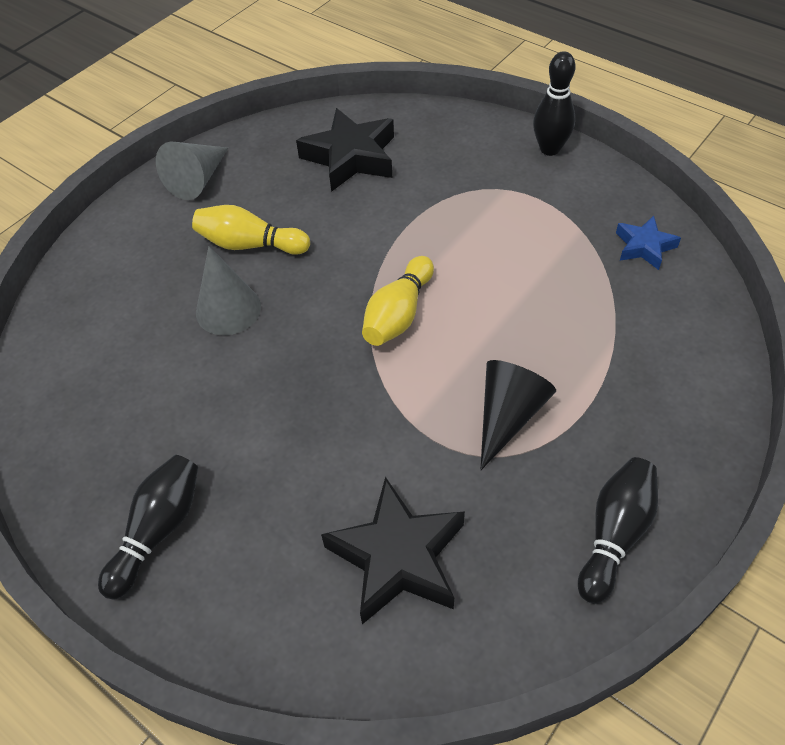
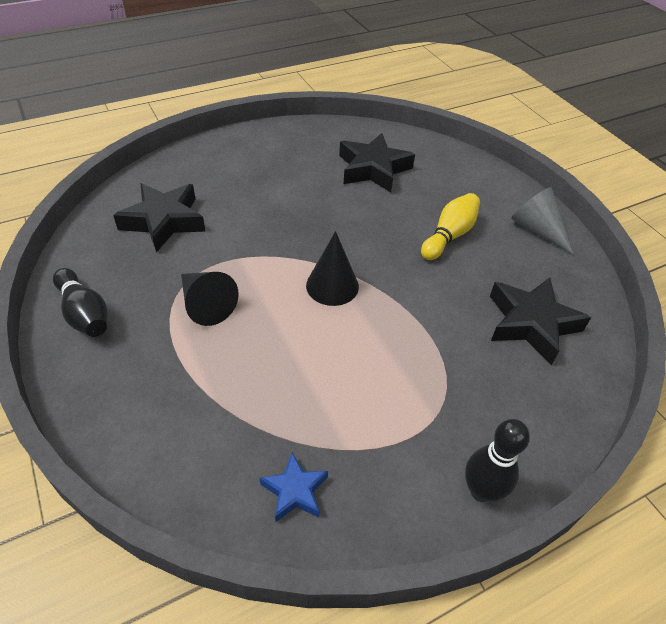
camera: 110 degrees right, 5 degrees down
black bowling pin [98,455,198,600] -> none
grey cone [196,246,261,336] -> none
yellow bowling pin [362,256,434,346] -> black cone [306,231,359,306]
none -> black star [339,133,415,192]

